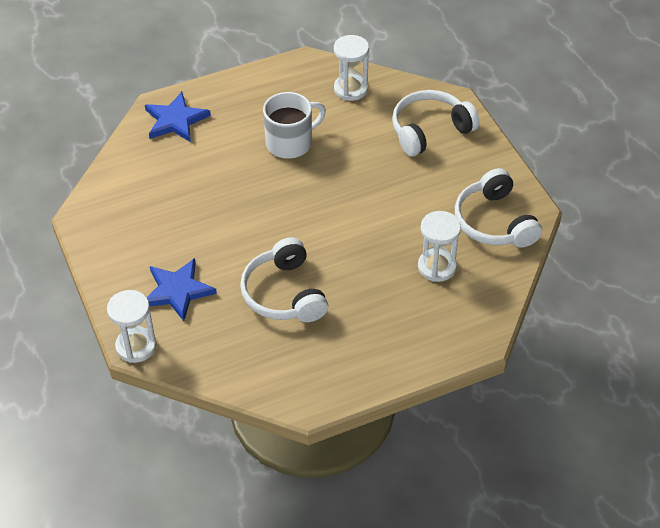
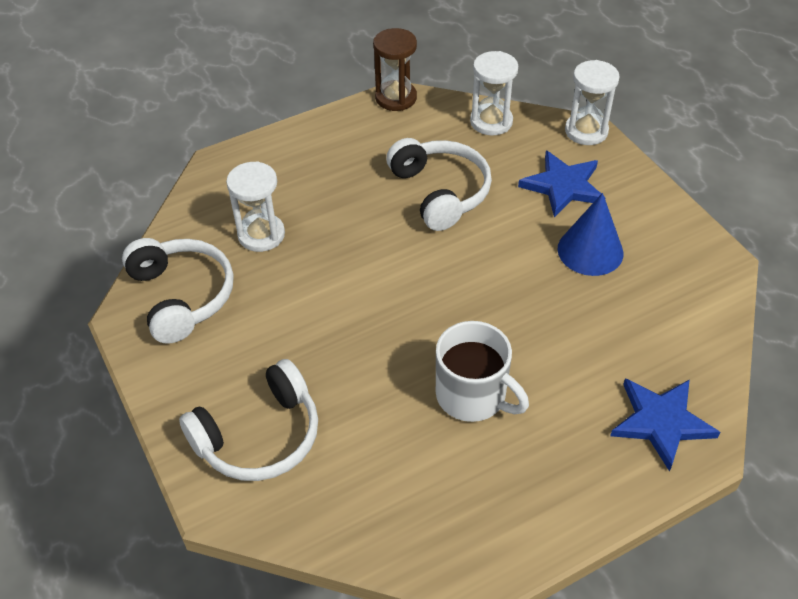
camera: 175 degrees right, 0 degrees up
white mug [263,92,326,159] -> white mug turned 105 degrees counterclockwise [436,321,529,422]
white hourglass [334,35,369,101] -> white hourglass moved to [470,51,518,136]
none -> brown hourglass [373,28,417,111]
none -> blue cone [557,193,624,276]

